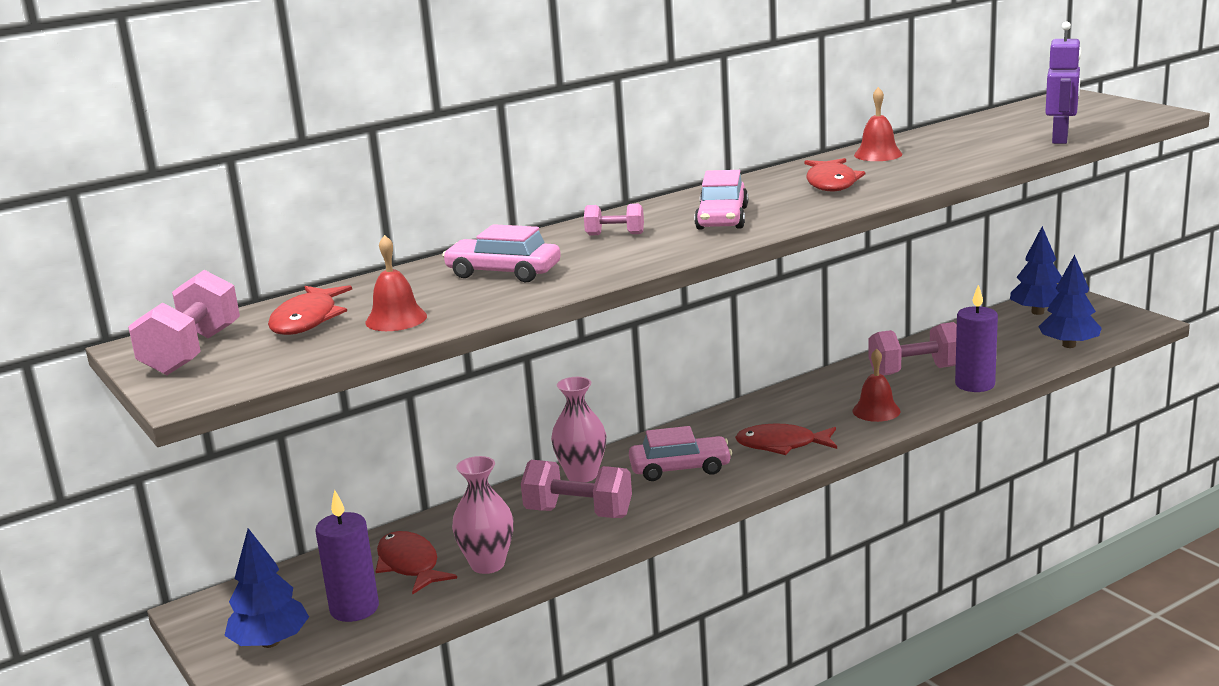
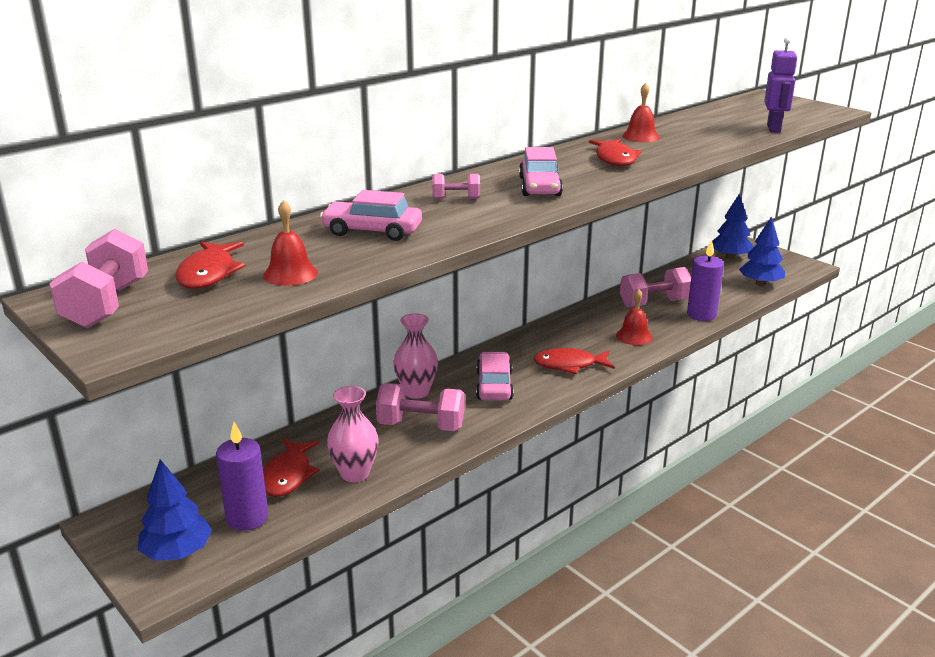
camera: 10 degrees left, 5 degrees up
red fish [375,531,457,595] -> red fish turned 135 degrees counterclockwise [263,438,320,497]
pink car [629,426,732,481] -> pink car turned 75 degrees counterclockwise [476,352,514,401]

